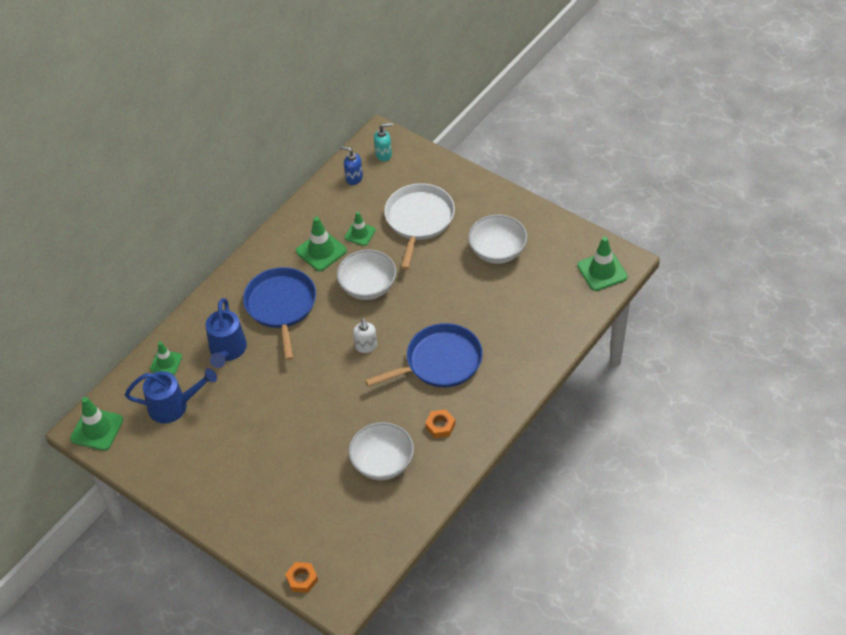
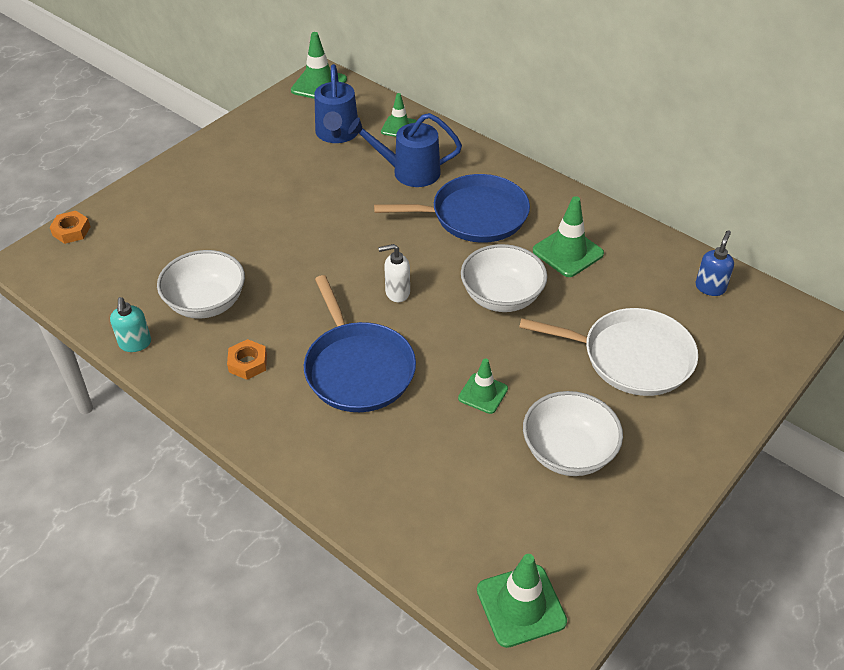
camera: 90 degrees right, 5 degrees down
green traffic cone [345,212,376,246] -> green traffic cone moved to [458,358,508,414]
turquoise soap dispenser [374,123,393,161] -> turquoise soap dispenser moved to [110,297,151,352]

